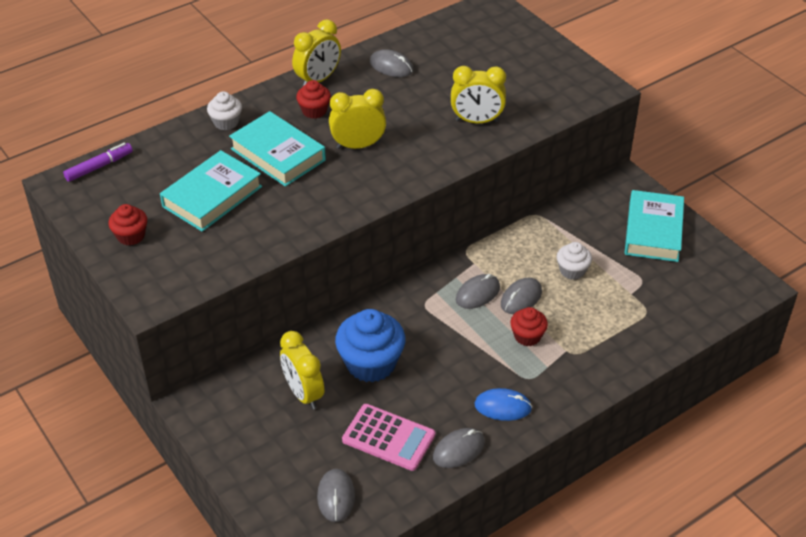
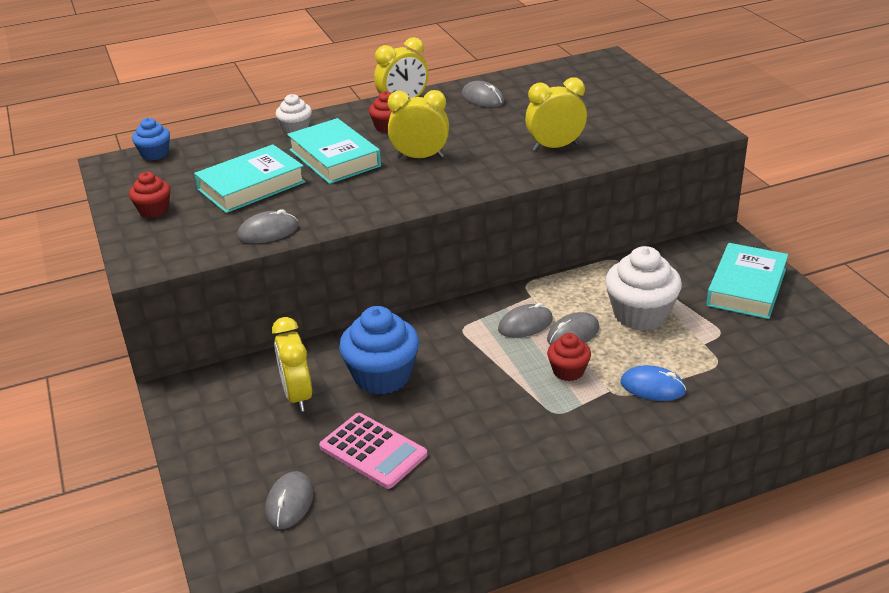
camera: 15 degrees right, 10 degrees down
purple marker [63,143,133,182] -> blue cupcake [132,118,170,160]
grey mouse [433,428,485,468] -> grey mouse moved to [237,209,298,244]
yellow clock [451,66,506,123] -> yellow clock turned 150 degrees clockwise [525,77,587,151]
blue mouse [474,388,532,421] -> blue mouse moved to [621,365,686,401]
white cupcake [557,242,592,280] -> white cupcake [605,246,682,330], size x1.83

